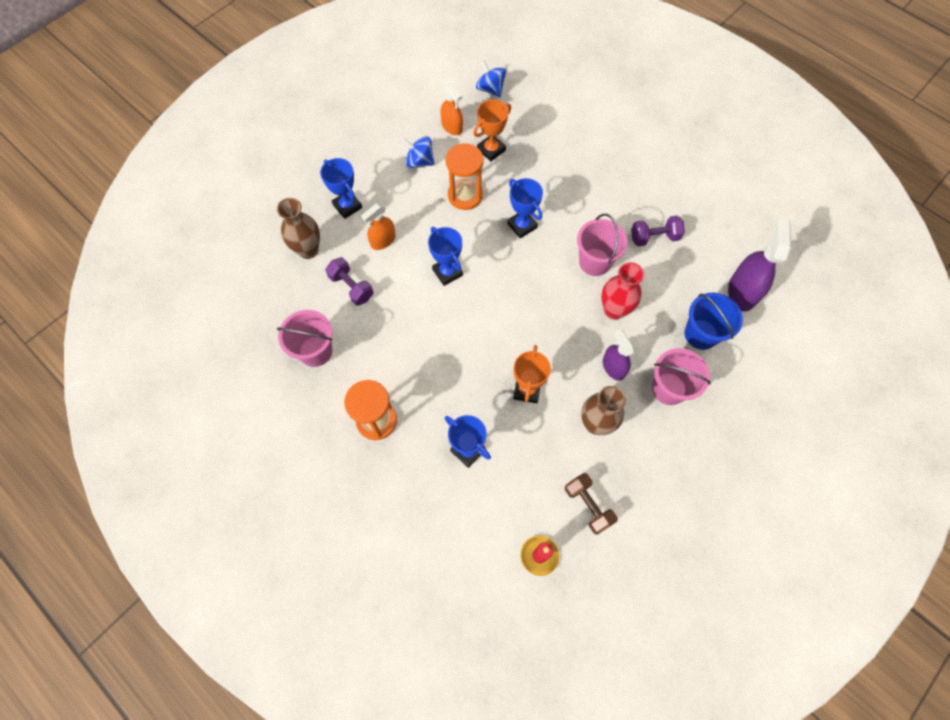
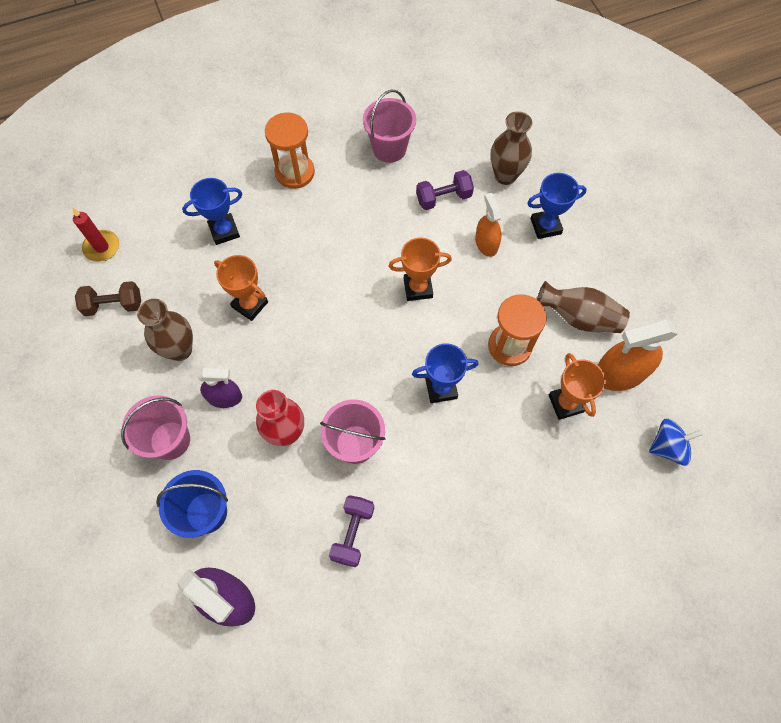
camera: 115 degrees right, 0 degrees up
blue spinning top [402,136,434,168] -> brown vase [537,281,630,333]
blue trophy [428,227,463,286] -> orange trophy [389,238,452,301]
orange spray bottle [440,83,463,135] -> orange spray bottle [598,319,678,391], size x1.61

